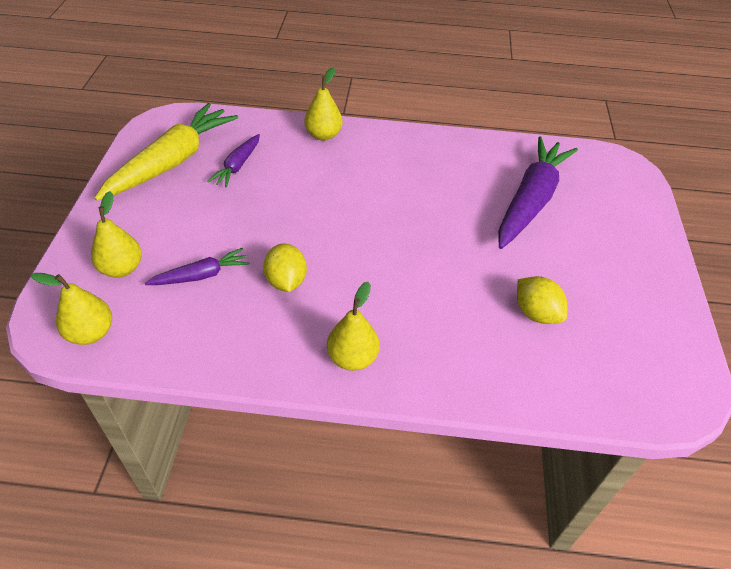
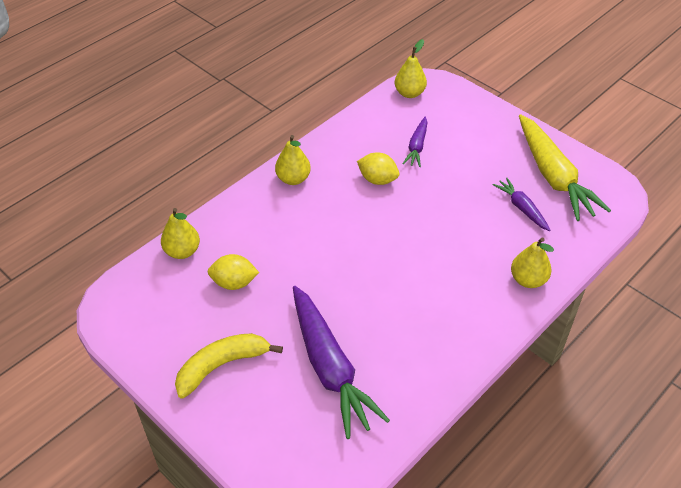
camera: 130 degrees right, 0 degrees up
yellow pear [91,191,142,278] -> yellow pear moved to [161,208,200,259]
none -> yellow banana [175,333,283,398]

